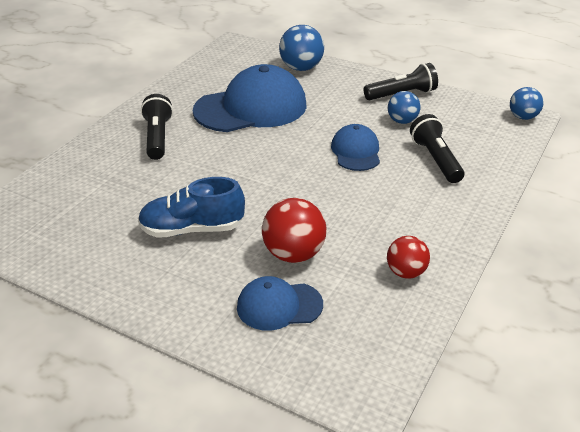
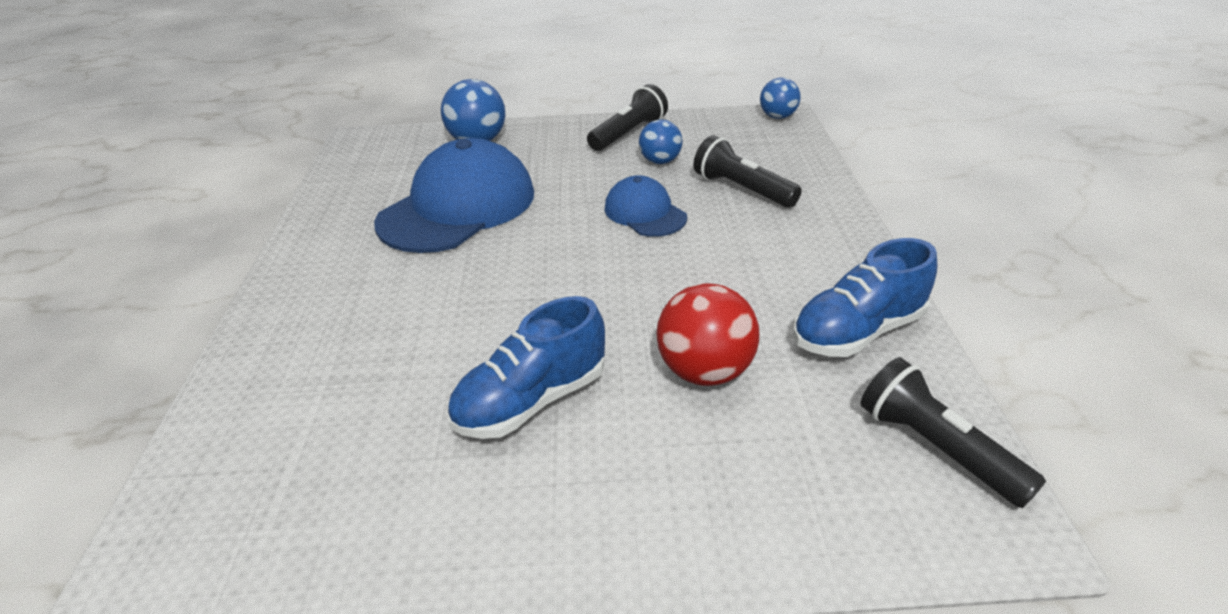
camera: 30 degrees left, 0 degrees up
black flashlight [141,94,173,160] -> black flashlight moved to [861,357,1046,508]
blue cap [237,276,323,331] -> none
red ball [387,236,430,279] -> blue shoe [793,238,937,357]

